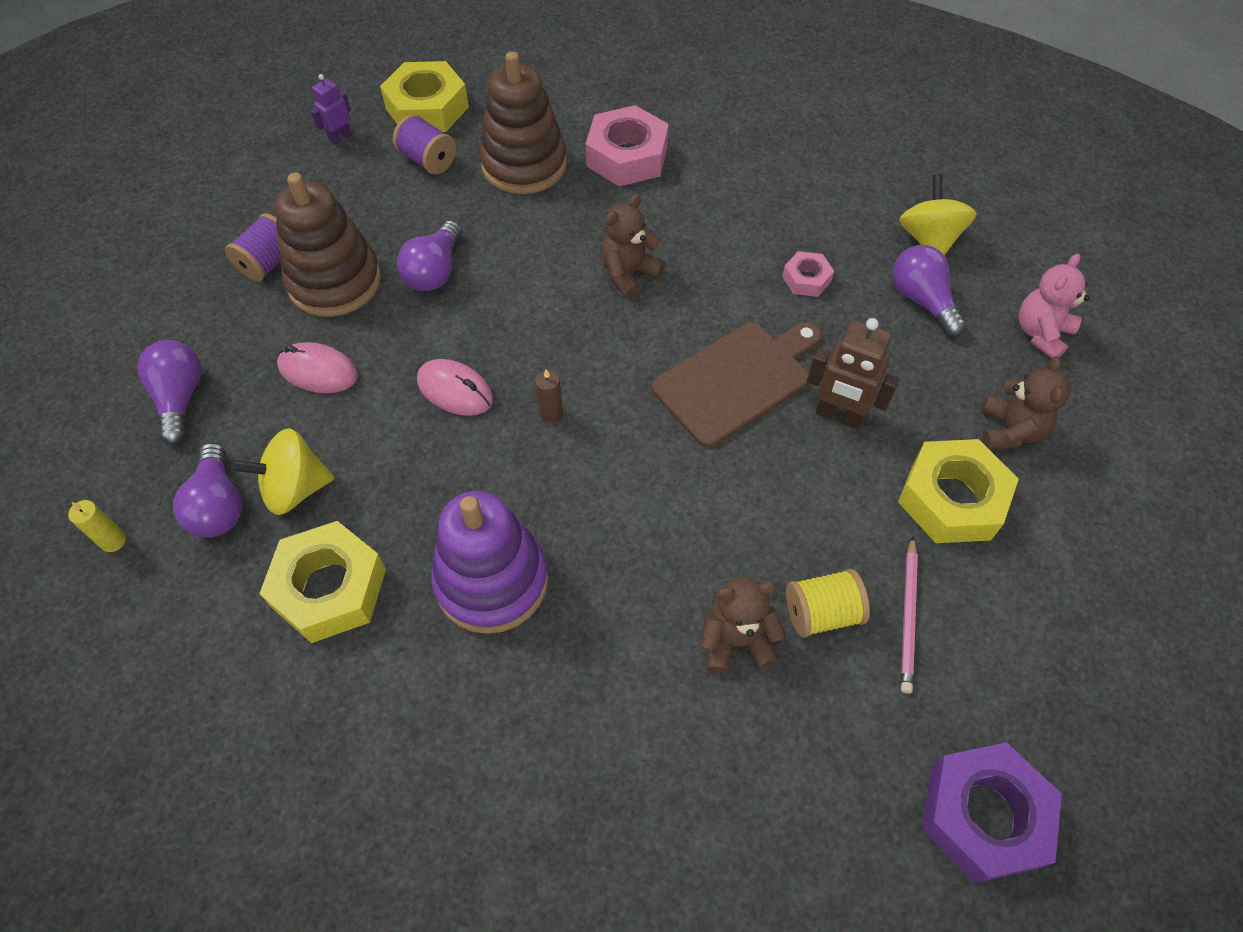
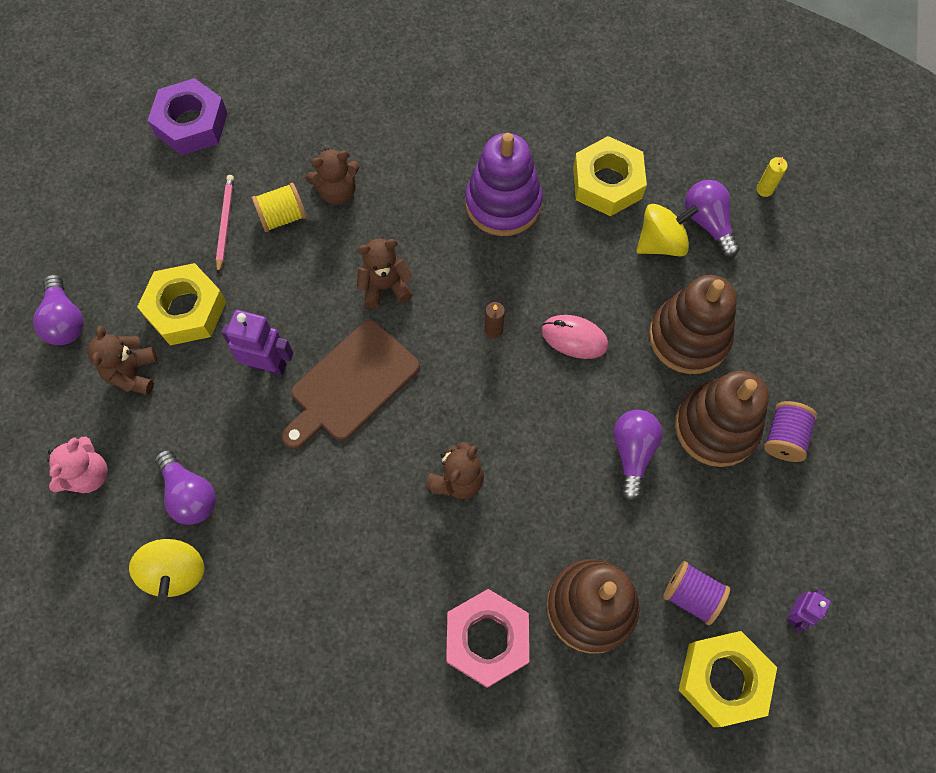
camera: 170 degrees right, 10 degrees up
purple light bulb [137,340,202,445] -> purple light bulb moved to [33,274,84,345]
pink mouse [277,342,358,393] -> brown stacking toy [649,275,737,374]
pink nut [782,251,834,297] -> none
brown robot [807,318,899,429] -> purple robot [221,310,293,376]
none -> brown teddy bear [357,238,413,309]

